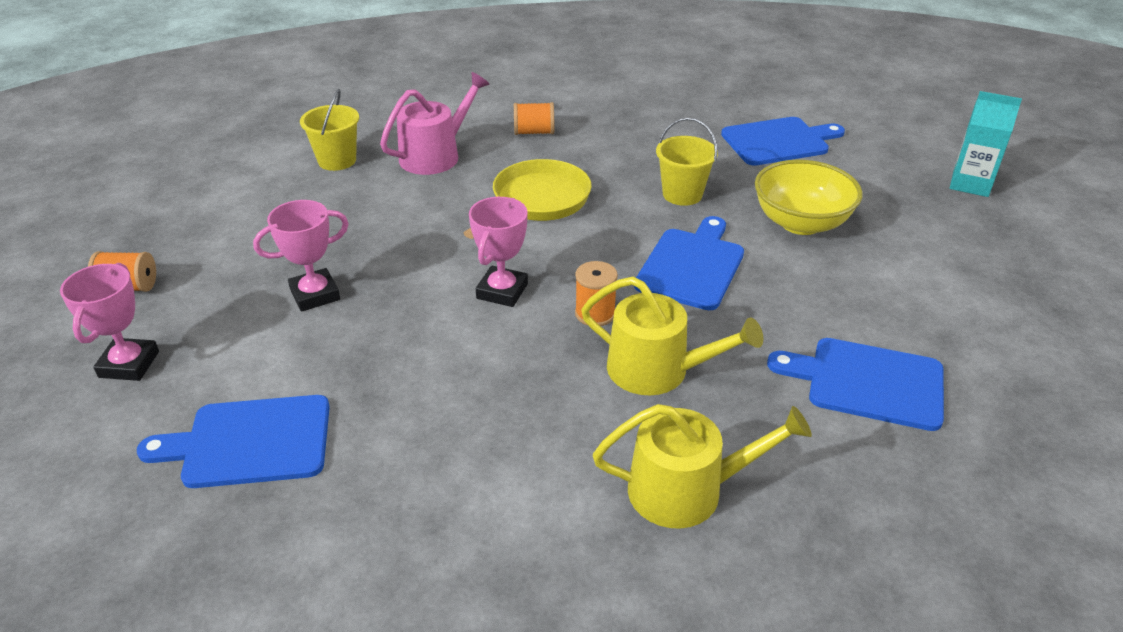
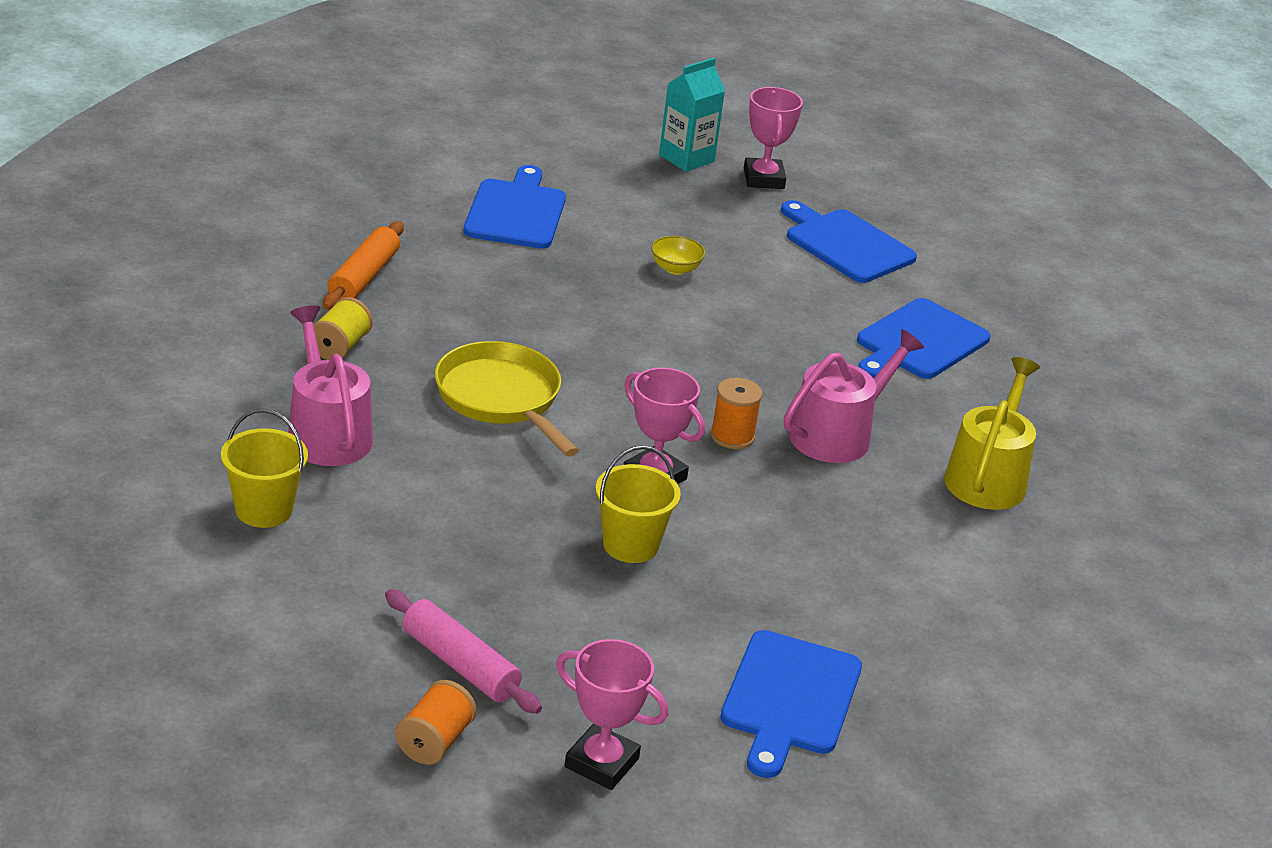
camera: 70 degrees left, 5 degrees down
pink trophy [253,200,349,312] -> pink trophy moved to [744,87,803,189]
orange spool [514,102,554,135] -> yellow spool [313,297,373,360]
yellow watering can [581,277,763,395] -> pink watering can [784,329,924,463]
blue cutting board [634,216,744,310] -> blue cutting board moved to [781,200,917,283]
yellow bucket [656,118,718,206] -> yellow bucket moved to [595,445,681,563]
yellow bowl [755,160,863,235] -> yellow bowl [651,236,705,275], size x0.47
none -> orange rolling pin [323,221,404,310]
none -> pink rolling pin [385,589,542,714]

